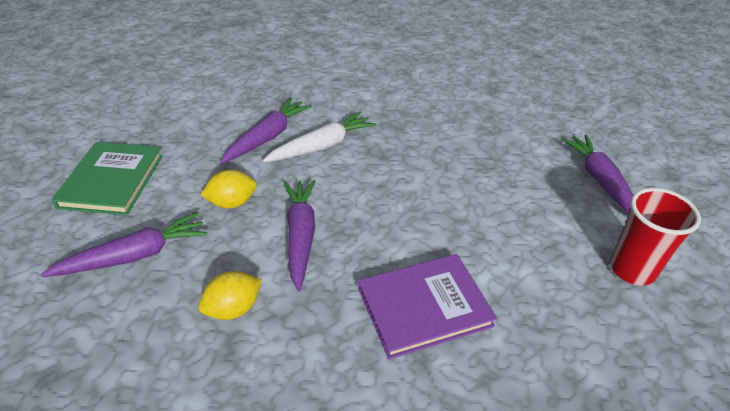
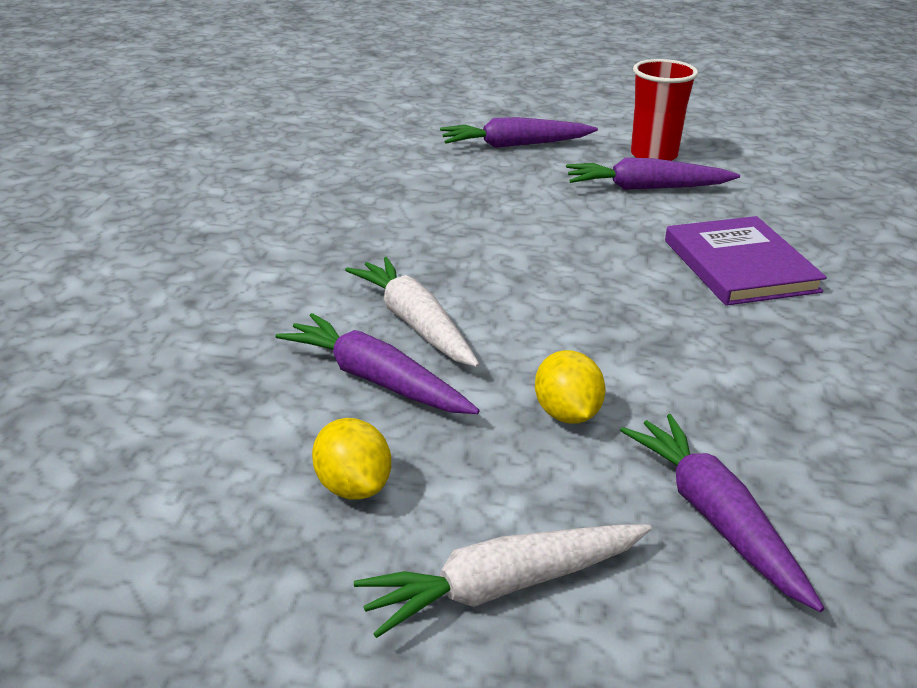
camera: 85 degrees left, 10 degrees down
green book [52,142,163,215] -> white carrot [354,524,652,638]
yellow lemon [199,271,262,320] -> yellow lemon moved to [312,418,391,499]
purple carrot [284,180,316,292] -> purple carrot moved to [566,158,740,190]

